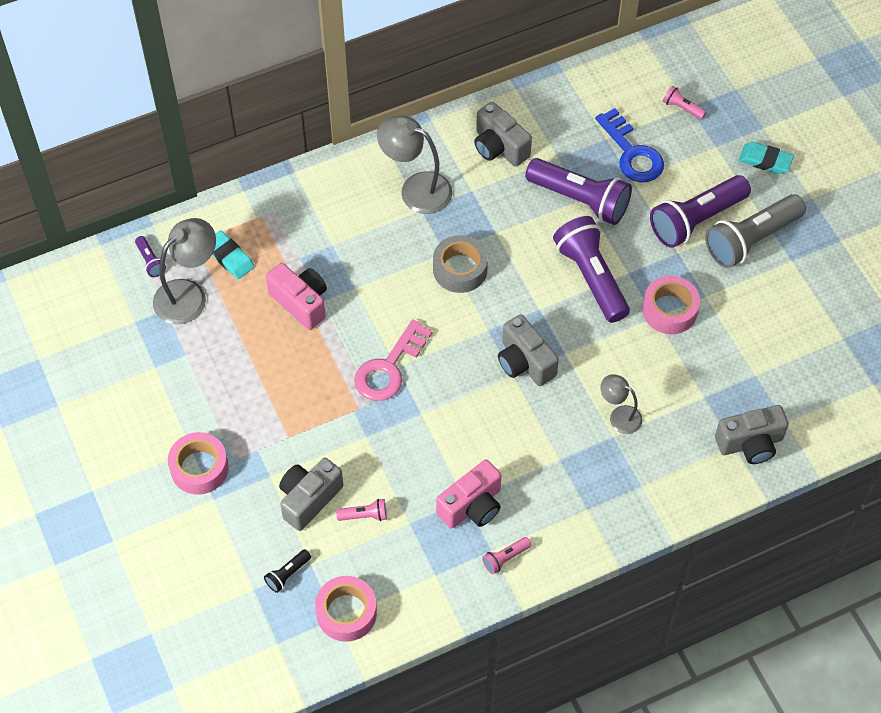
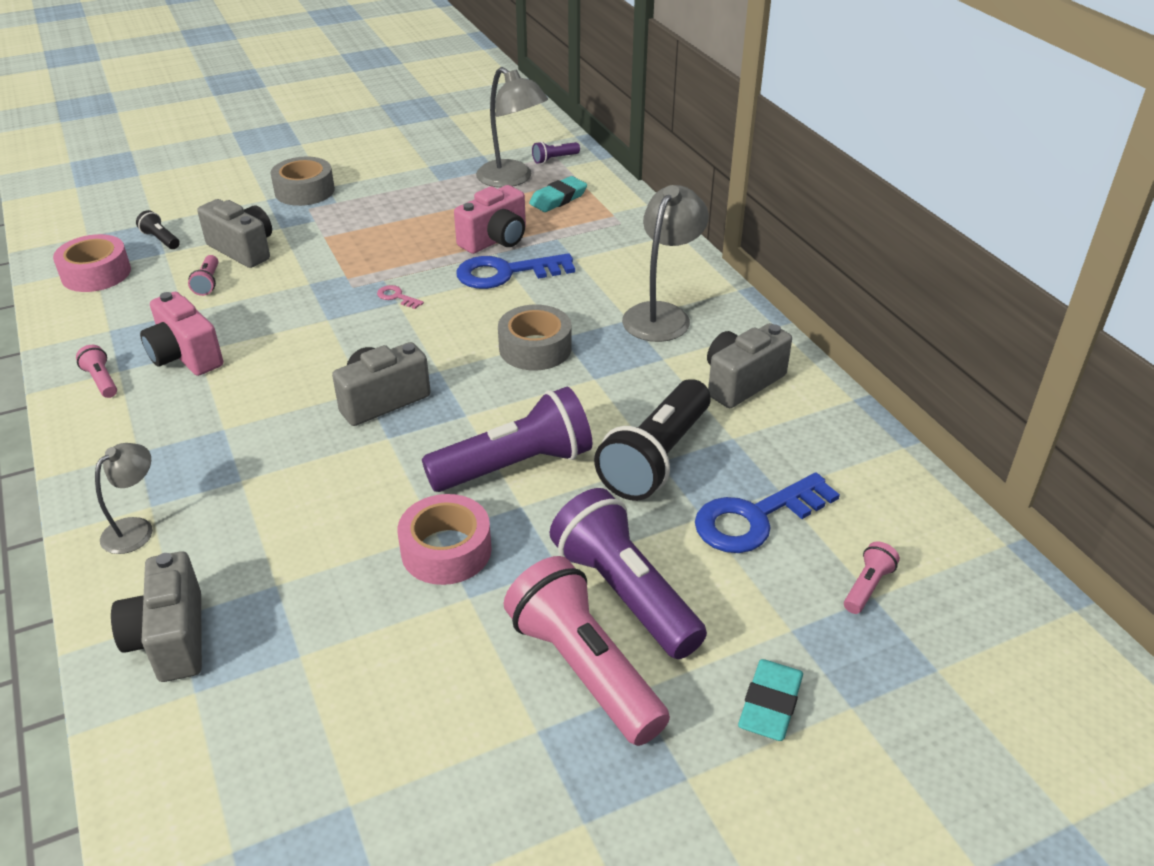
camera: 90 degrees right, 20 degrees down
pink tape [168,432,229,495] -> grey tape [271,157,335,206]
pink key [354,319,433,401] -> pink key [377,285,424,309], size x0.43
purple flashlight [525,158,632,225] -> black flashlight [594,379,711,501]
grey lamp [600,374,643,434] -> grey lamp moved to [95,443,153,554]
grey flashlight [705,194,806,268] -> pink flashlight [504,556,670,746]
none -> blue key [456,253,575,289]

